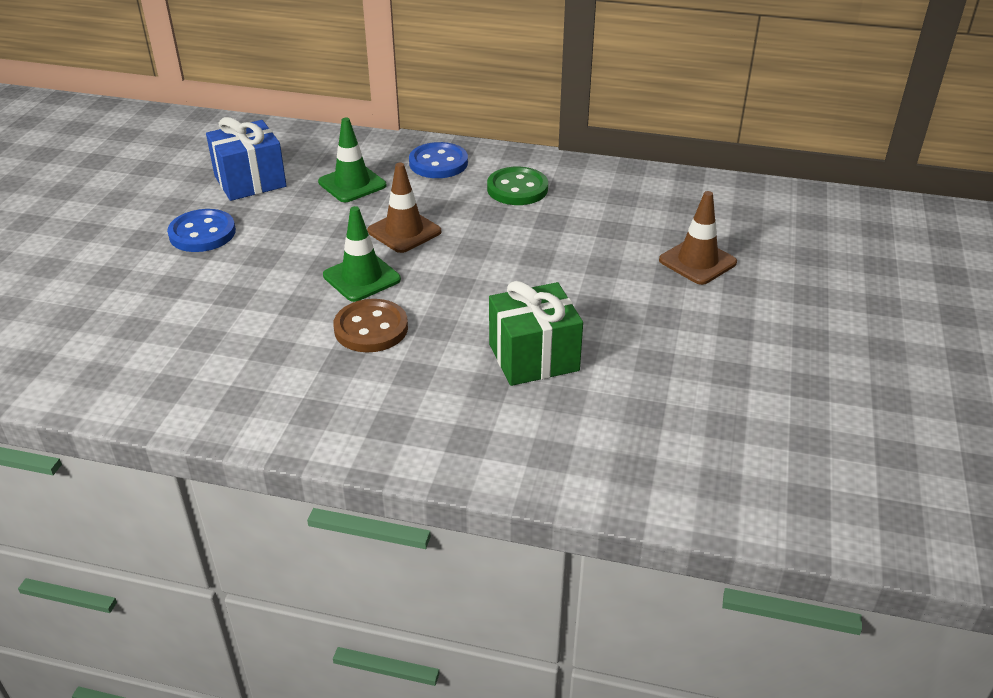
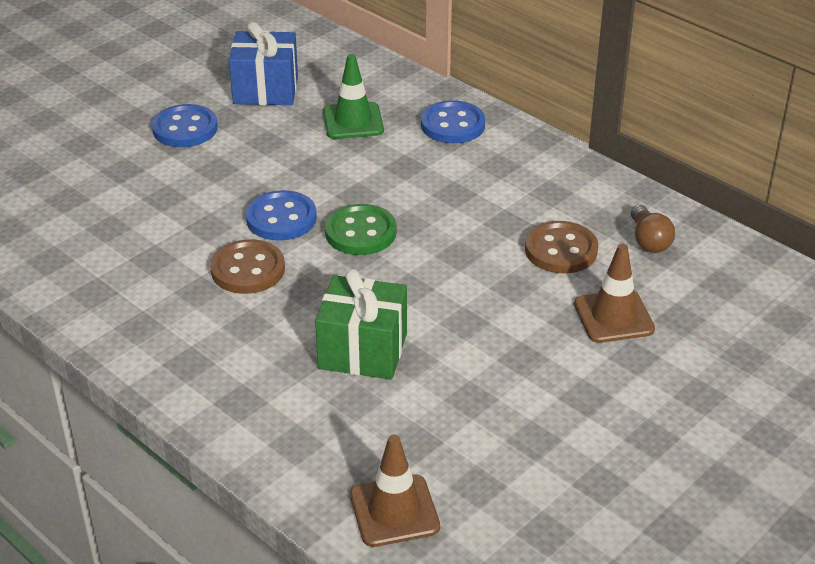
camera: 30 degrees right, 0 degrees up
green traffic cone [323,206,401,302] -> blue button [246,190,317,241]
brown traffic cone [367,162,441,253] -> brown traffic cone moved to [350,435,440,547]
green button [487,167,548,205] -> green button moved to [325,204,396,255]
none -> brown button [525,221,598,273]
none -> brown light bulb [631,204,675,253]

